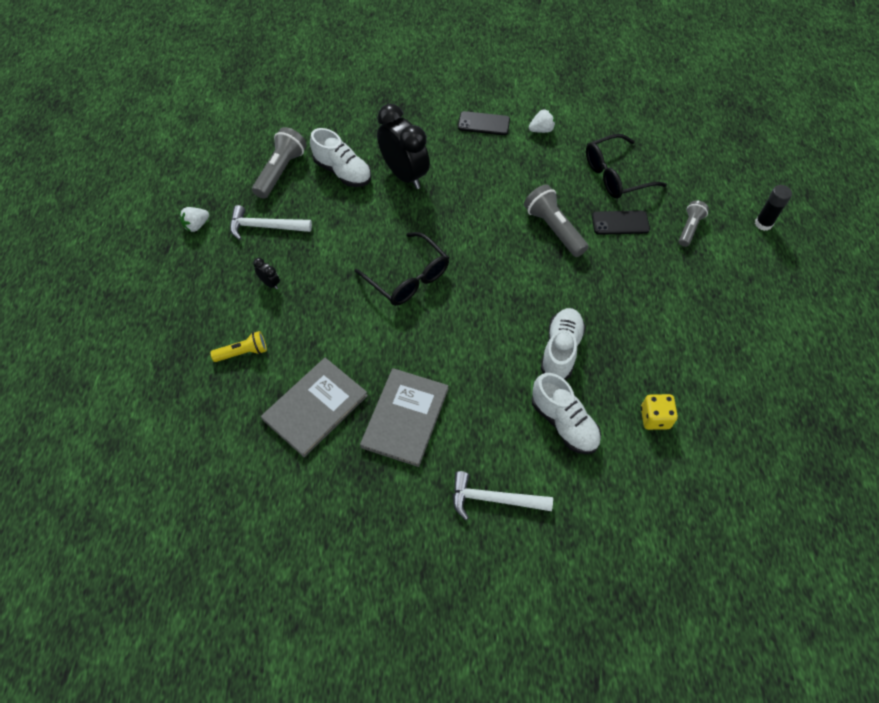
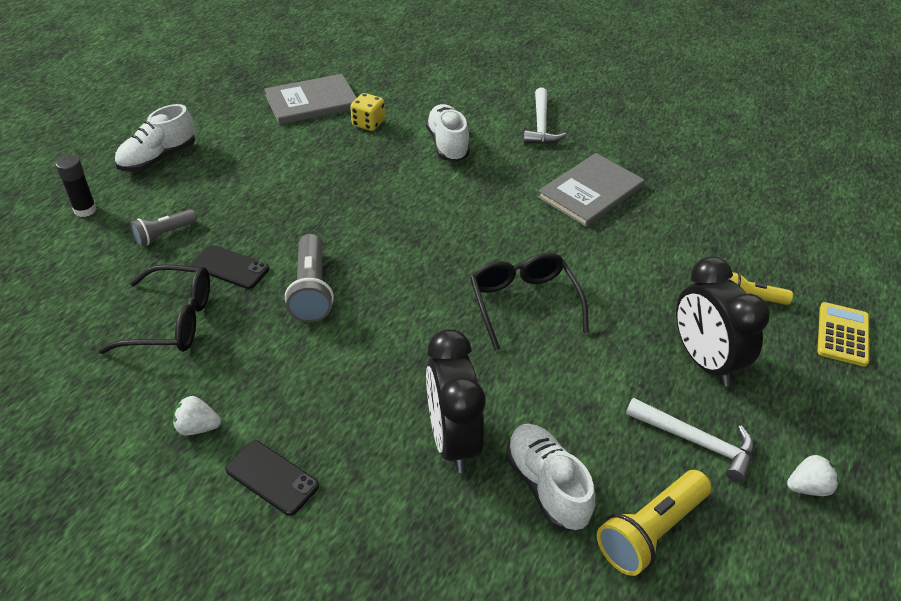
camera: 155 degrees left, 15 degrees down
grey flashlight [252,127,307,199] -> yellow flashlight [597,470,711,576]
black clock [253,258,280,289] -> black clock [676,256,770,386], size x2.47
grey book [261,358,368,457] -> grey book moved to [264,74,357,125]
white hammer [453,471,553,520] -> white hammer turned 60 degrees clockwise [523,88,567,144]
white shoe [540,308,586,380] -> white shoe moved to [115,104,195,172]
none -> yellow calculator [817,302,869,367]

